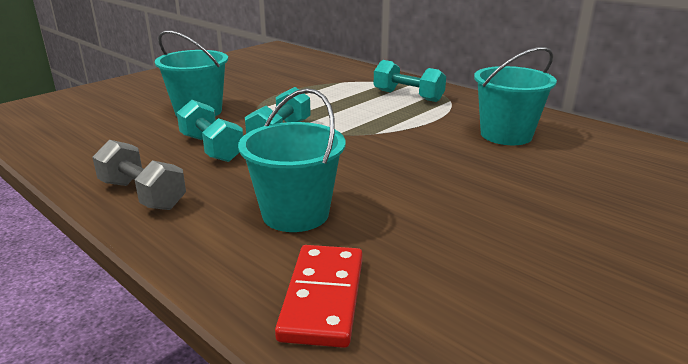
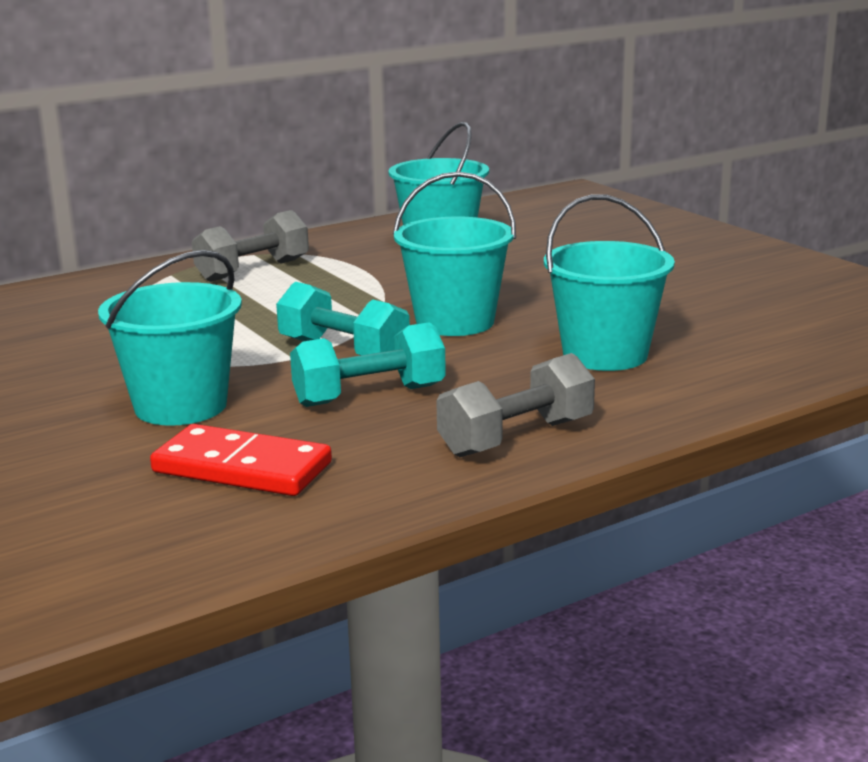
camera: 75 degrees left, 5 degrees down
red domino [275,245,363,348] -> red domino moved to [150,424,332,496]
turquoise dumbbell [374,60,446,102] -> grey dumbbell [192,210,309,282]
none -> turquoise bucket [393,172,516,336]

